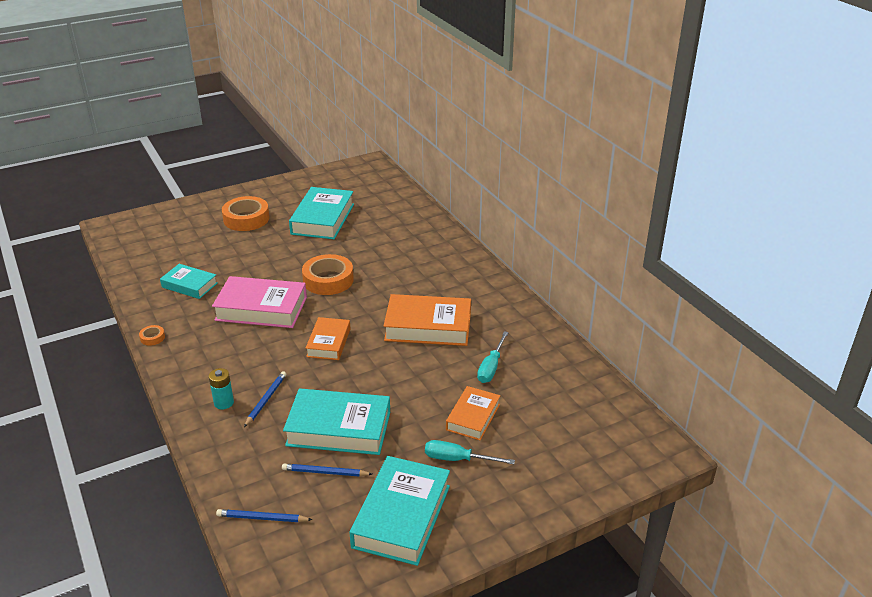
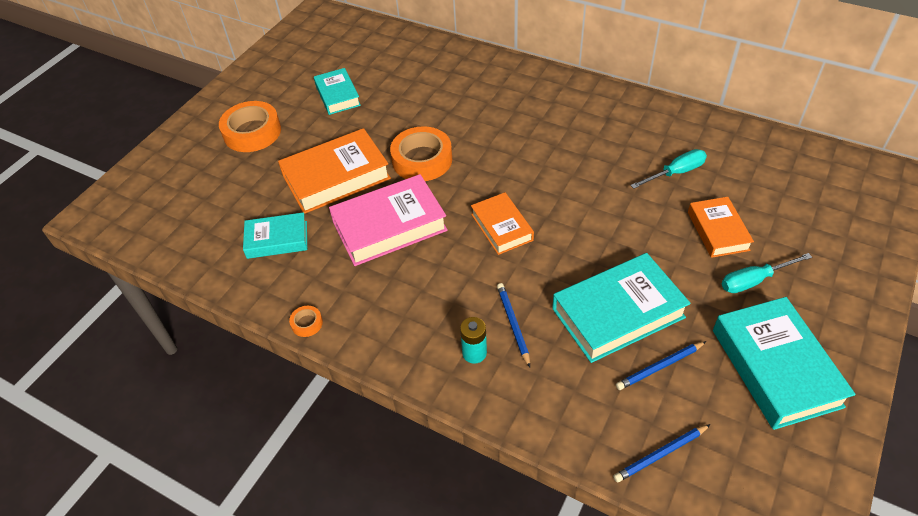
camera: 30 degrees left, 15 degrees up
turquoise book [289,187,354,239] -> turquoise book [314,68,361,115], size x0.60
orange book [383,294,471,346] -> orange book moved to [278,128,391,214]
turquoise screwdriver [477,331,509,383] -> turquoise screwdriver turned 105 degrees counterclockwise [630,149,707,189]

